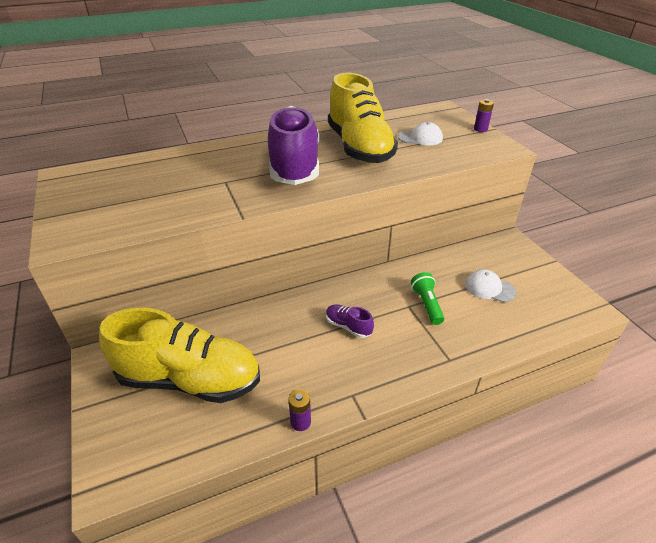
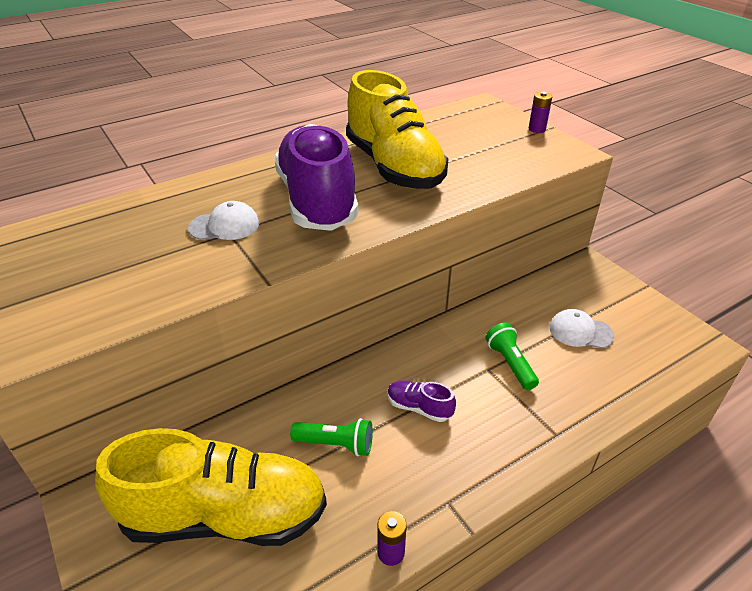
camera: 10 degrees left, 0 degrees up
white cap [398,122,443,145] -> white cap moved to [188,201,259,240]
none -> green flashlight [290,418,373,456]

